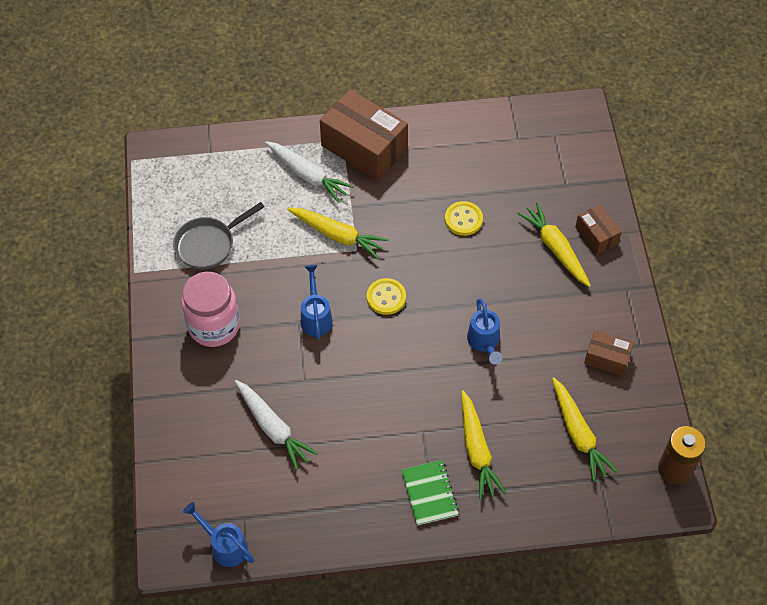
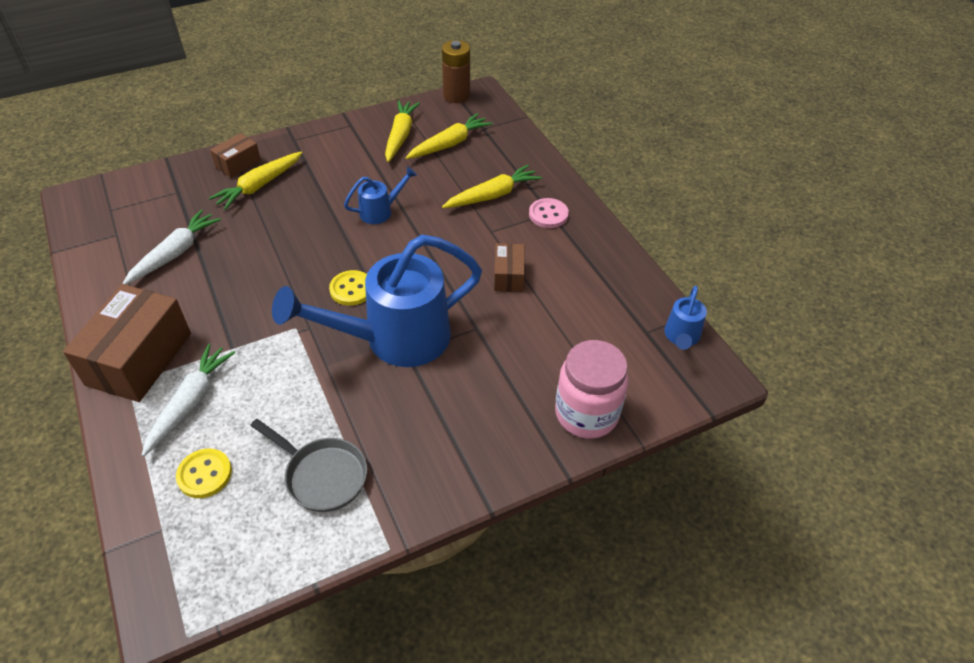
camera: 110 degrees left, 10 degrees down
pink jar [181,272,240,347] -> pink jar moved to [555,340,628,439]
white carrot [235,380,318,470] -> white carrot moved to [123,210,221,285]
yellow carrot [287,208,388,259] -> yellow carrot moved to [385,100,420,162]
blue watering can [301,265,333,340] -> blue watering can [272,235,482,367], size x2.24
green notebook [401,460,459,526] -> pink button [529,198,569,228]
yellow button [445,201,483,236] -> yellow button moved to [176,448,232,498]
brown box [584,330,634,376] -> brown box moved to [494,243,525,292]

